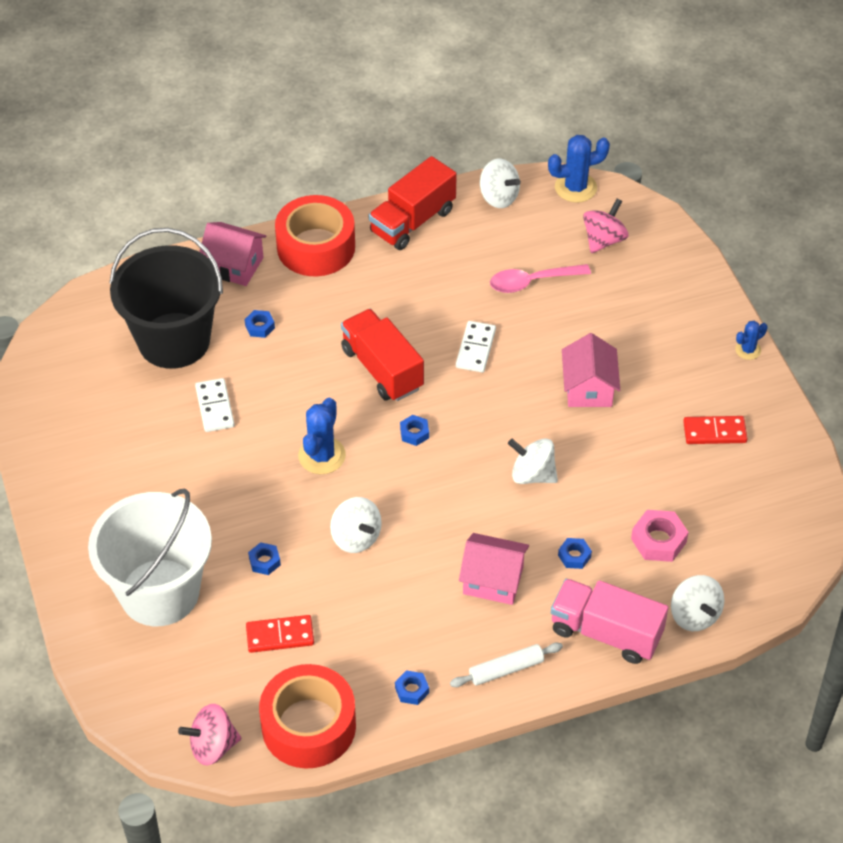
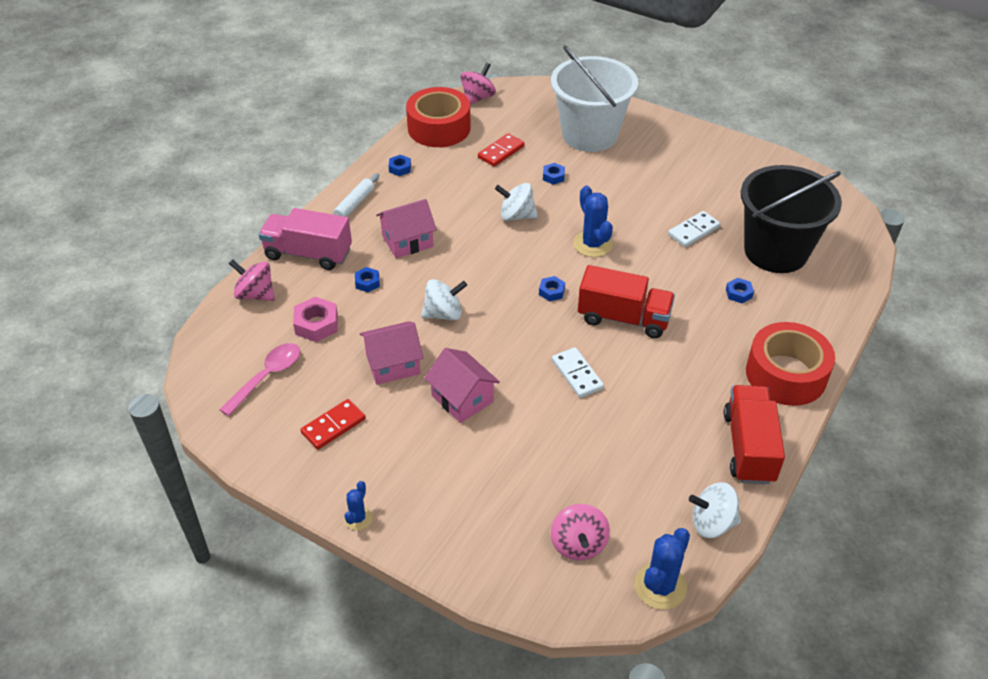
camera: 140 degrees right, 5 degrees down
white domino [195,378,234,432] -> white domino turned 75 degrees counterclockwise [668,211,721,247]
pink house [199,222,267,286] -> pink house moved to [360,321,423,385]
pink spoon [490,264,591,293] -> pink spoon moved to [220,343,300,416]
pink truck [551,579,668,664] -> pink truck turned 150 degrees counterclockwise [259,208,352,270]
white spinning top [671,575,724,631] -> pink spinning top [229,259,275,301]

